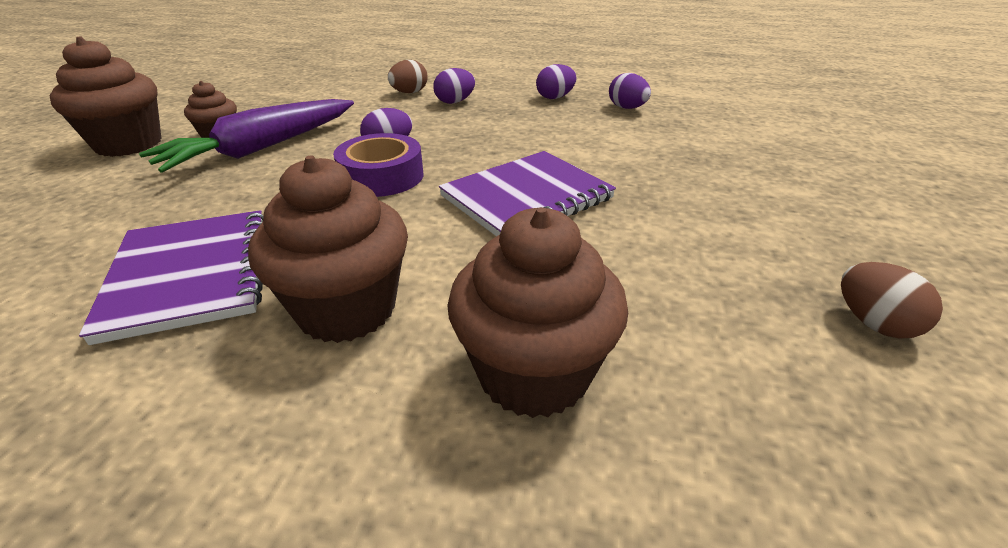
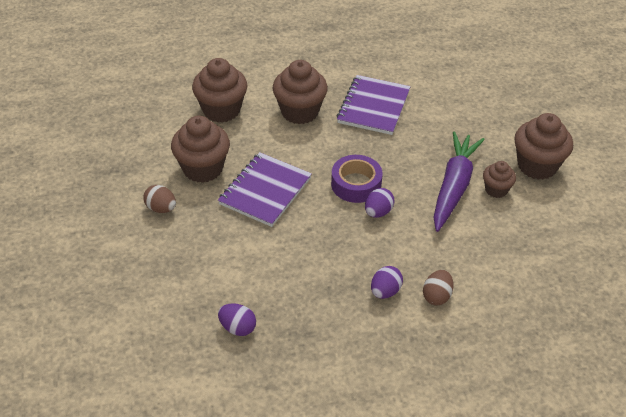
camera: 155 degrees right, 10 degrees up
purple notebook [79,210,263,345] -> purple notebook turned 60 degrees clockwise [337,75,411,135]
purple egg [536,64,576,99] -> none
brown egg [841,262,943,339] -> brown egg moved to [143,185,176,213]
none -> brown cupcake [171,116,230,183]

